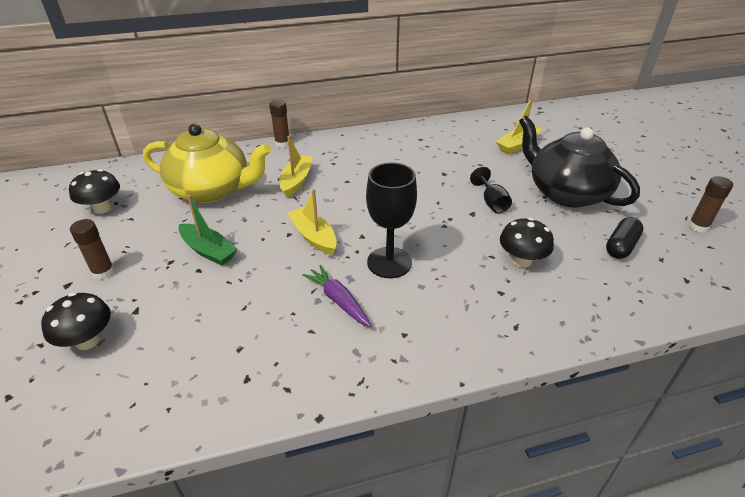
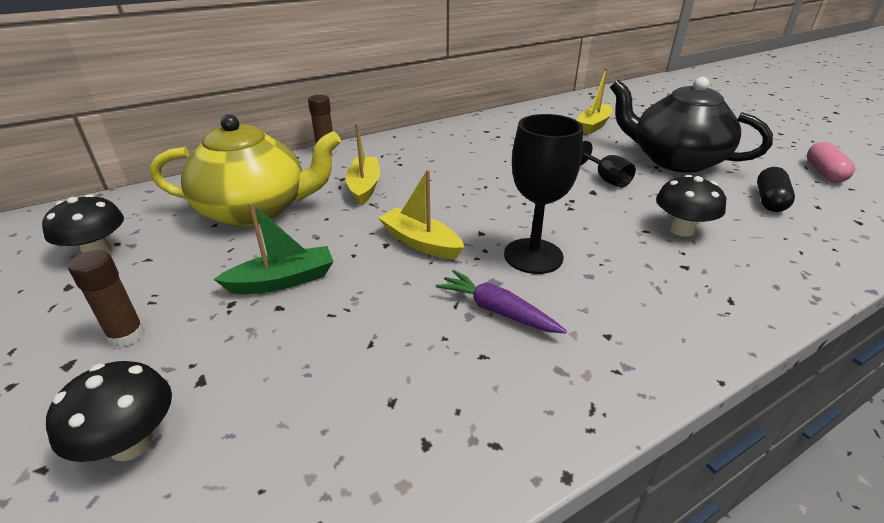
camera: 15 degrees left, 5 degrees down
green boat [178,195,237,265] -> green boat turned 45 degrees counterclockwise [214,202,334,294]
brown glue stick [688,176,733,233] -> pink capsule [807,142,855,183]

